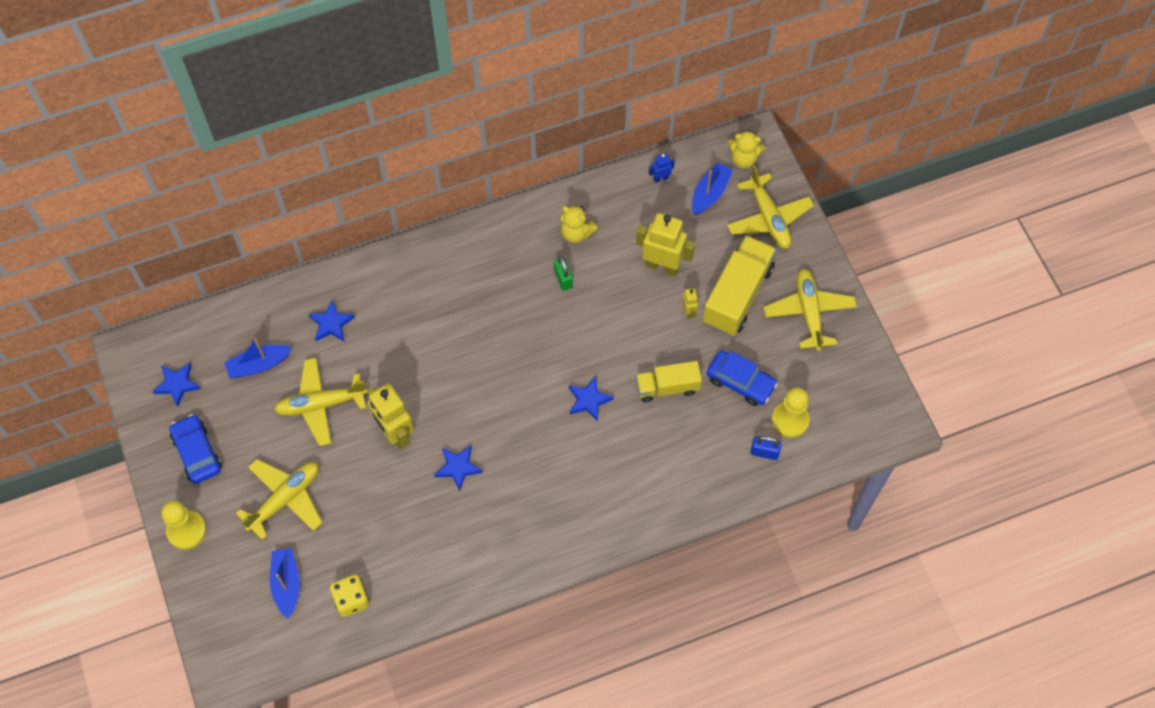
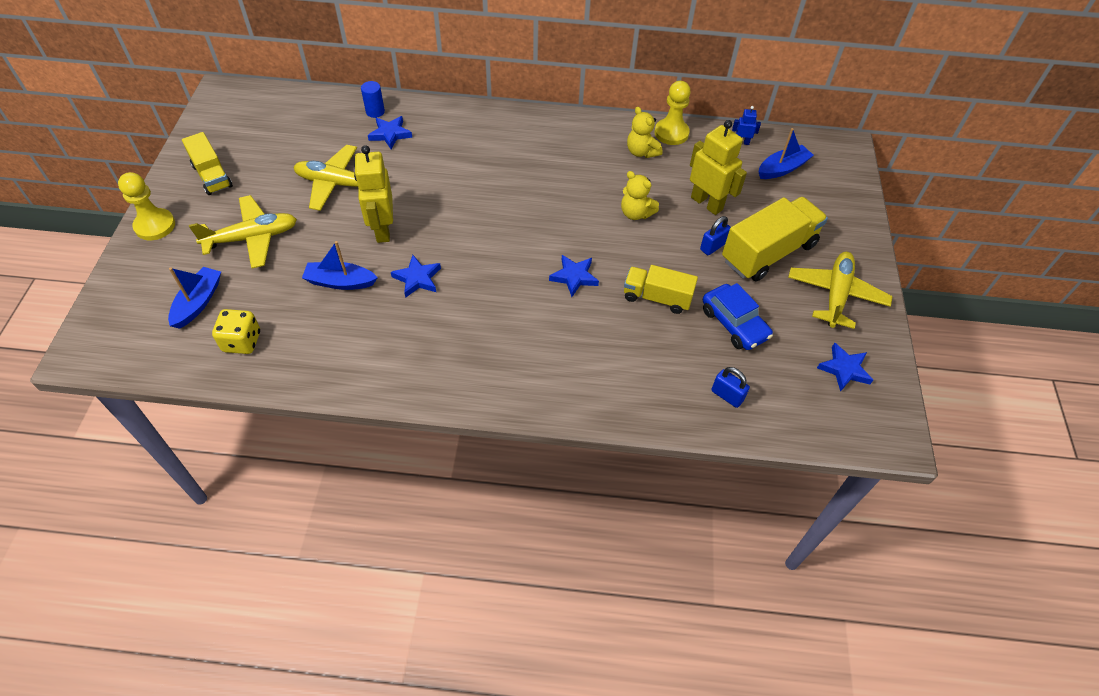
camera: 25 degrees right, 10 degrees down
blue star [153,363,201,407] -> blue star moved to [817,342,873,392]
blue car [169,414,222,484] -> yellow truck [182,132,233,195]
blue boat [224,338,292,378] -> blue boat moved to [302,241,378,290]
green padlock [554,256,573,291] -> none
yellow robot [682,288,698,319] -> blue padlock [700,216,731,255]
yellow plane [727,166,814,249] -> none
yellow teddy bear [728,130,765,168] -> yellow teddy bear moved to [621,171,659,220]
yellow pawn [771,388,810,438] -> yellow pawn moved to [655,81,691,145]
none -> blue cylinder [361,81,385,118]

